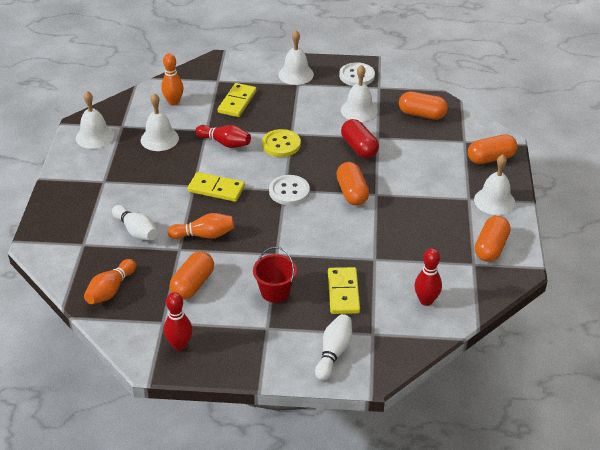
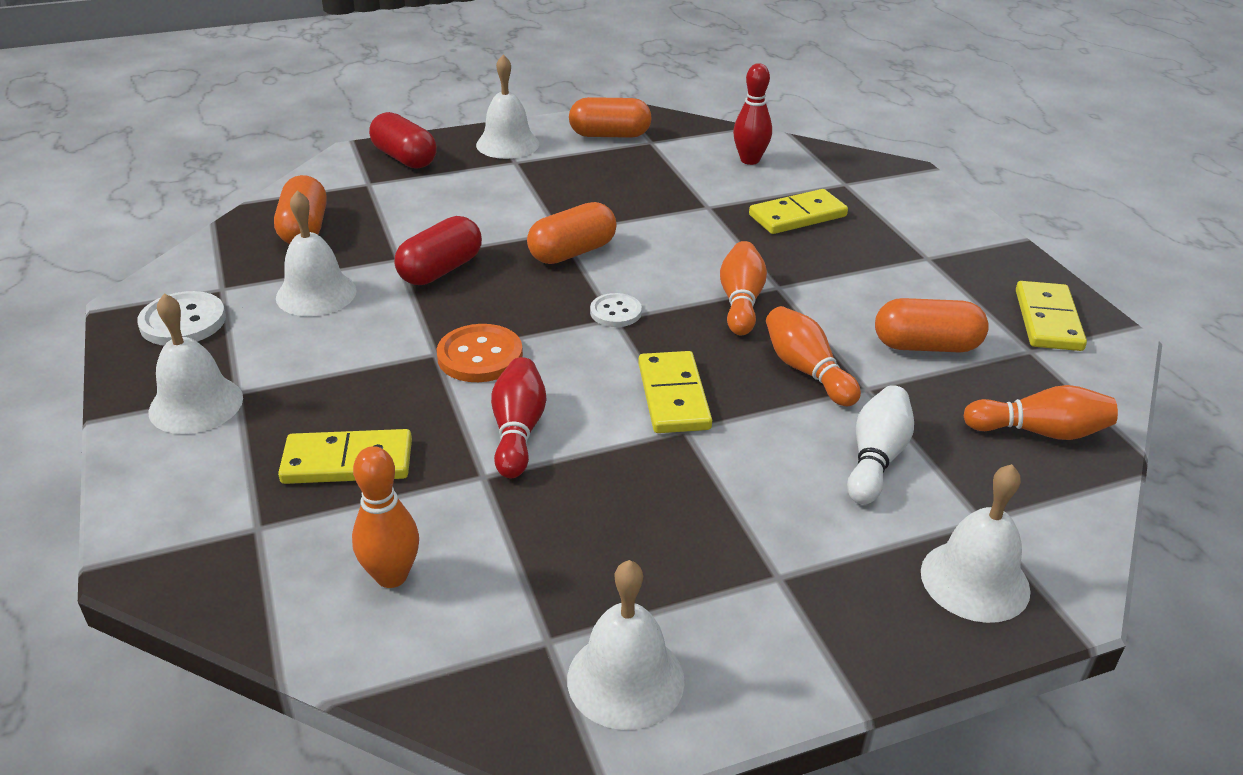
camera: 115 degrees left, 5 degrees down
white bell [141,93,179,151] -> white bell moved to [921,464,1031,623]
red bowling pin [164,292,193,350] -> yellow domino [1016,281,1087,351]
red bucket [253,247,297,303] -> none
yellow button [262,129,301,157] -> orange button [437,324,523,382]
white button [269,175,310,205] -> white button [590,293,642,327], size x0.64
white bowling pin [315,314,352,381] -> none
orange capsule [468,134,517,164] -> red capsule [369,112,437,169]
none -> orange bowling pin [720,241,767,335]

